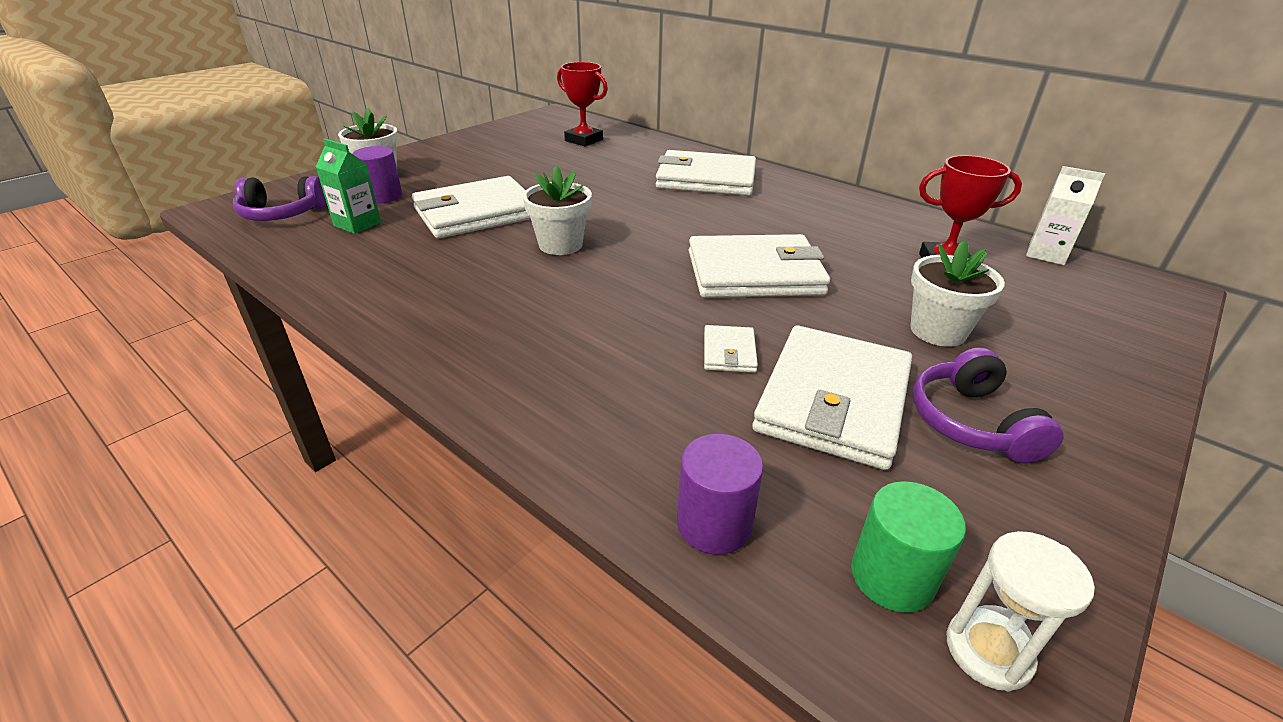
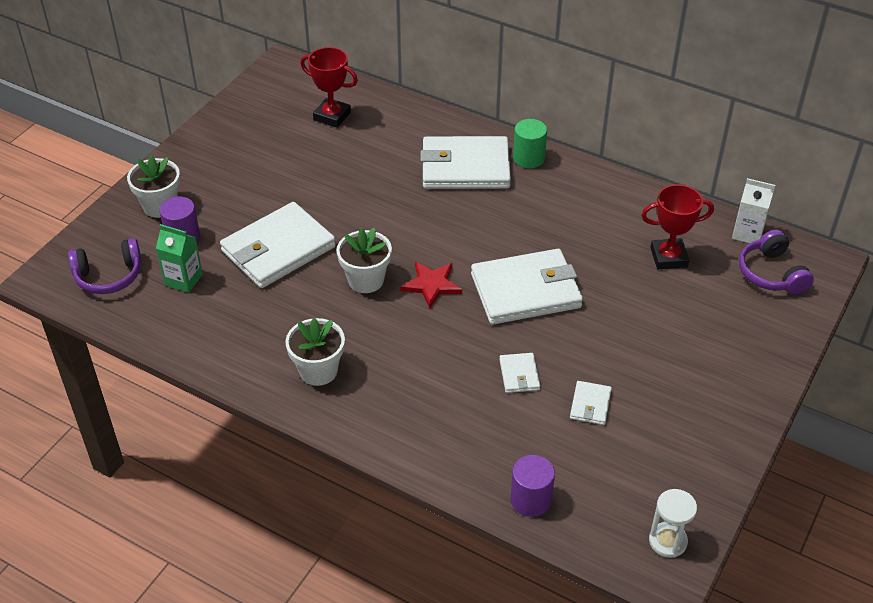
camera: 10 degrees left, 10 degrees up
white wallet [752,325,912,470] -> white wallet [570,381,612,425], size x0.44
green cylinder [851,481,966,613] -> green cylinder moved to [513,119,547,168]
white flower pot [910,240,1005,347] -> white flower pot moved to [285,318,345,386]
purple headphones [913,347,1064,463] -> purple headphones moved to [739,229,814,294]
none -> red star [400,261,462,309]

